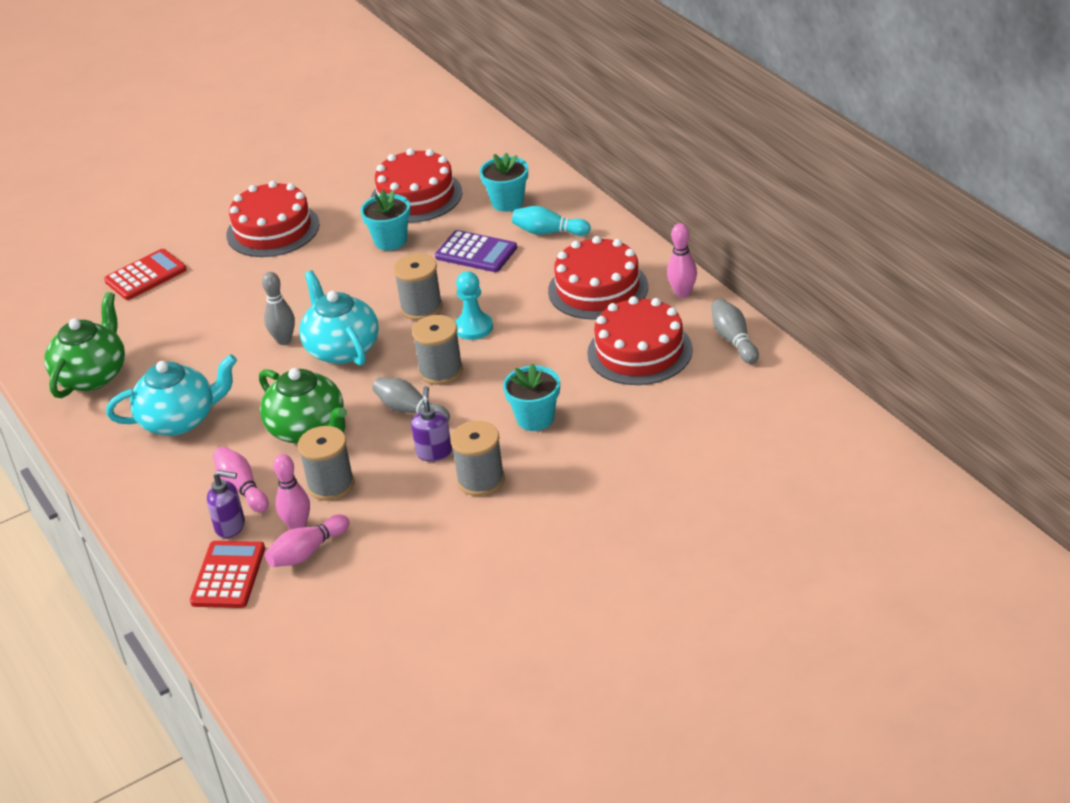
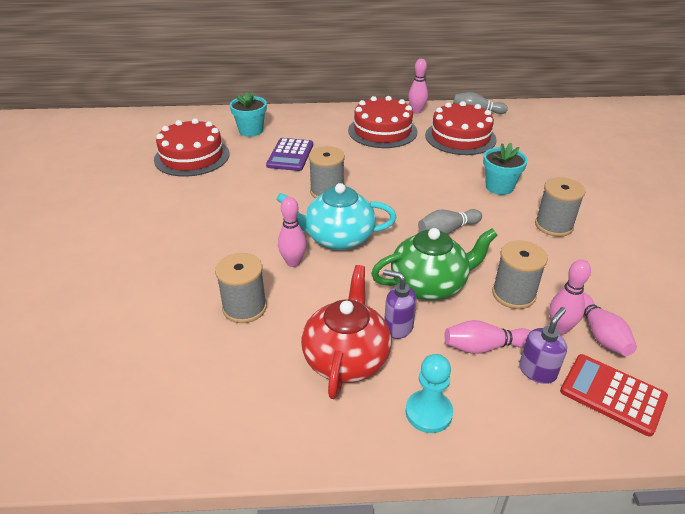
camera: 65 degrees left, 0 degrees up
green teapot [44,292,125,398] -> none
red calculator [104,249,187,300] -> none
turquoise teapot [106,355,237,436] -> red teapot [301,265,391,399]
red cake [226,181,320,257] -> none
grey bowling pin [262,272,295,345] -> pink bowling pin [278,197,307,267]
turquoise flower pot [360,190,410,251] -> none
purple soap dispenser [411,386,452,462] -> purple soap dispenser moved to [383,270,417,339]
grey spool [412,315,463,385] -> grey spool moved to [215,253,267,323]
purple calculator [435,230,517,272] -> purple calculator turned 135 degrees clockwise [266,138,313,171]
turquoise pawn [455,271,493,340] -> turquoise pawn moved to [406,354,453,433]
turquoise bowling pin [512,206,591,236] -> none

